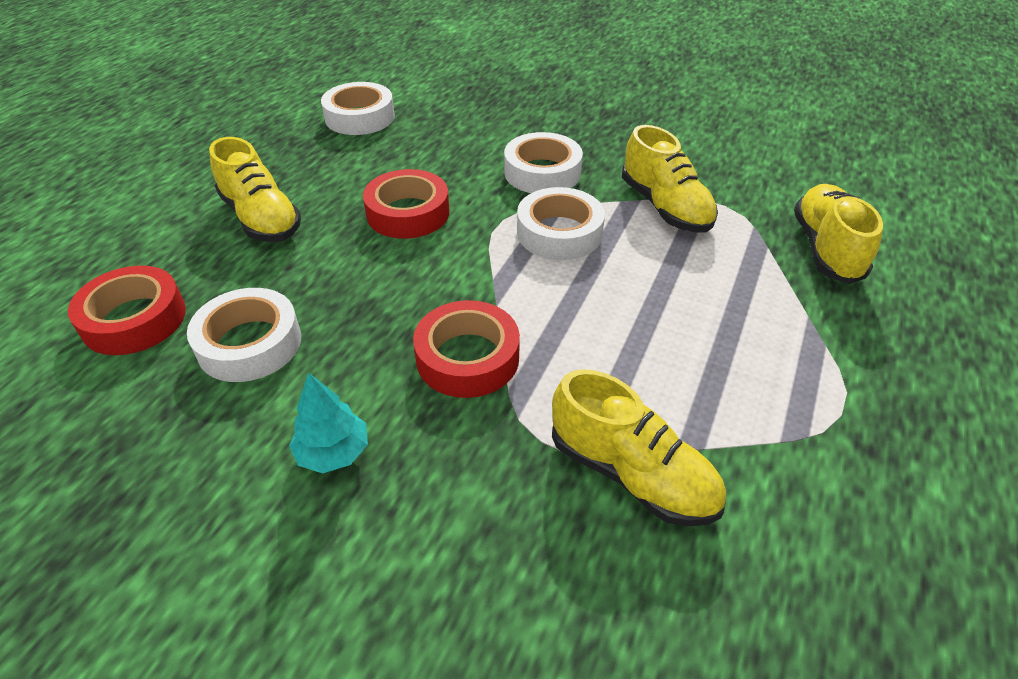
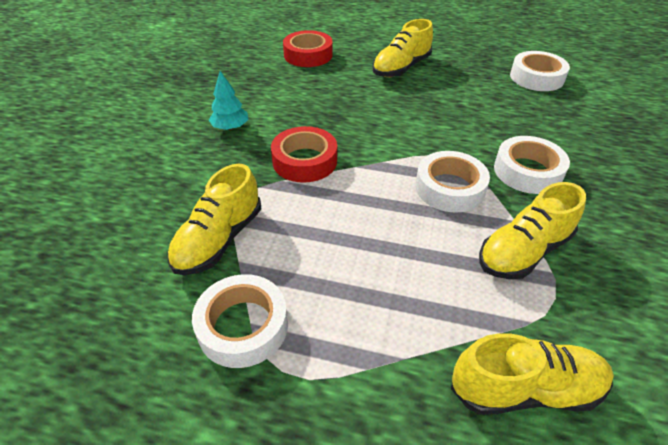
camera: 80 degrees right, 0 degrees up
white tape [187,288,301,382] -> white tape moved to [192,274,288,368]
red tape [363,169,450,239] -> none

